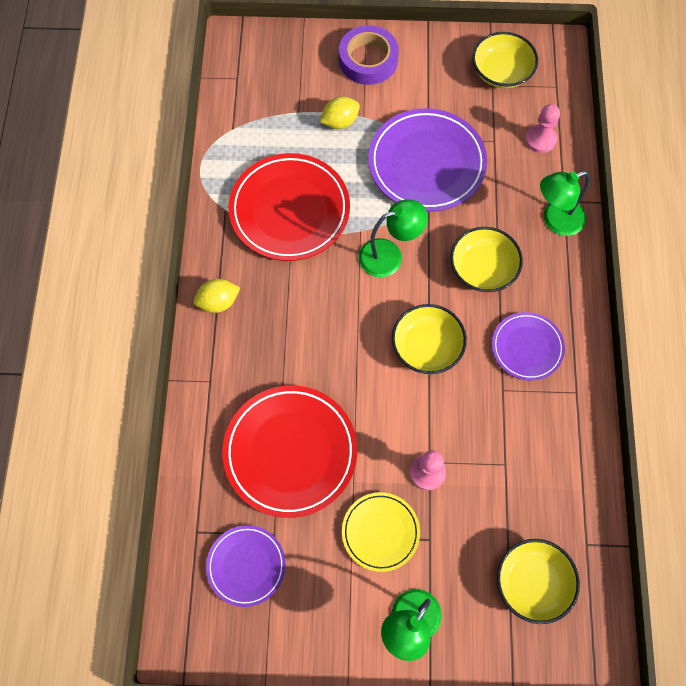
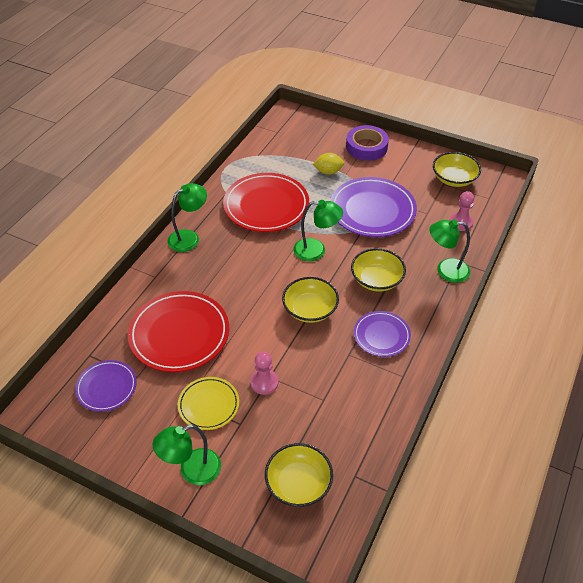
camera: 25 degrees right, 20 degrees down
yellow lemon [194,279,240,313] -> green lamp [168,183,207,252]

